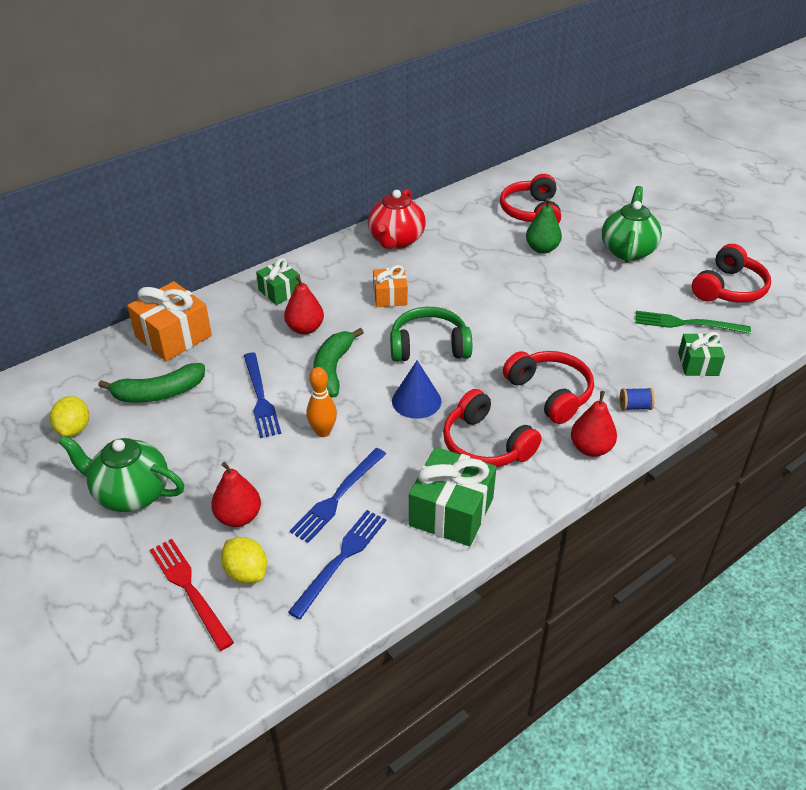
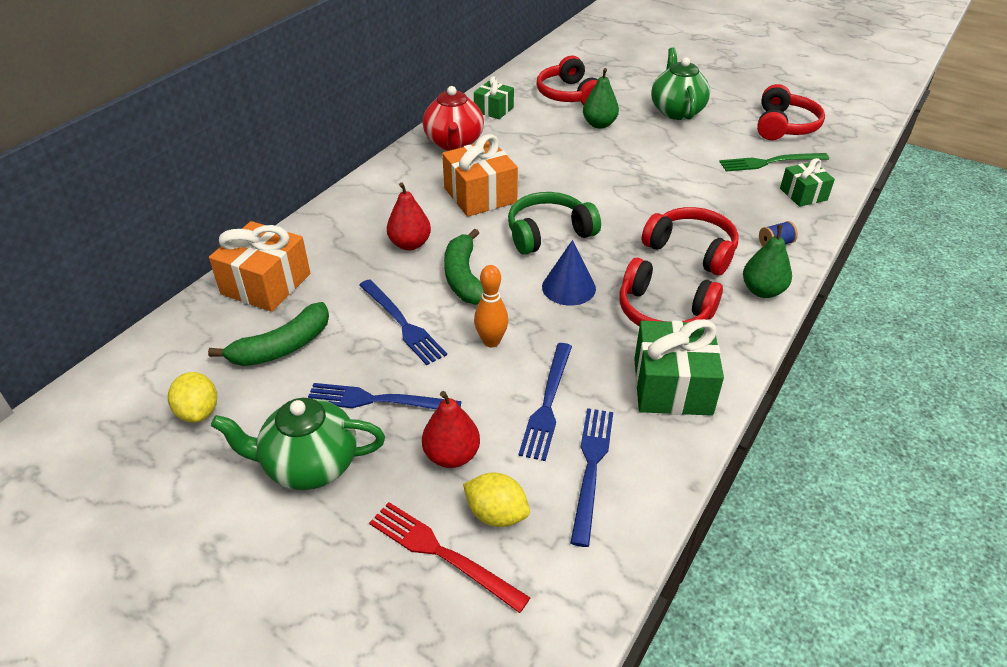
camera: 20 degrees left, 0 degrees up
green gift [256,258,300,305] -> green gift moved to [474,76,514,119]
orange gift [373,265,408,307] -> orange gift [442,134,518,217], size x1.65
red pear [571,391,617,457] -> green pear [743,225,792,298]
none -> blue fork [308,383,462,409]

